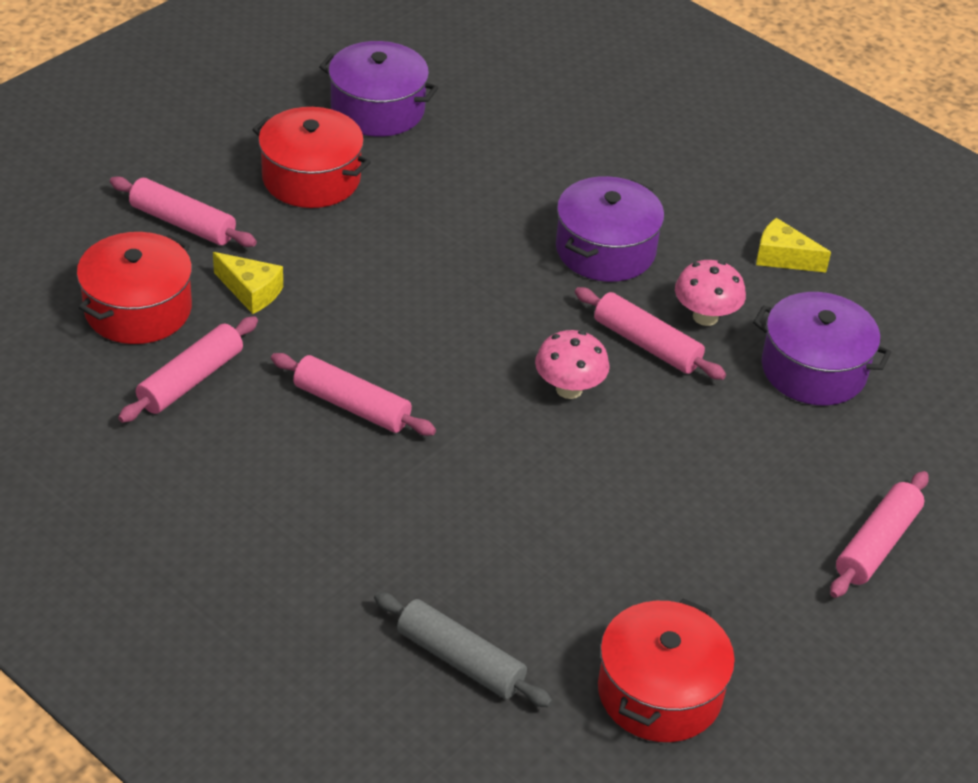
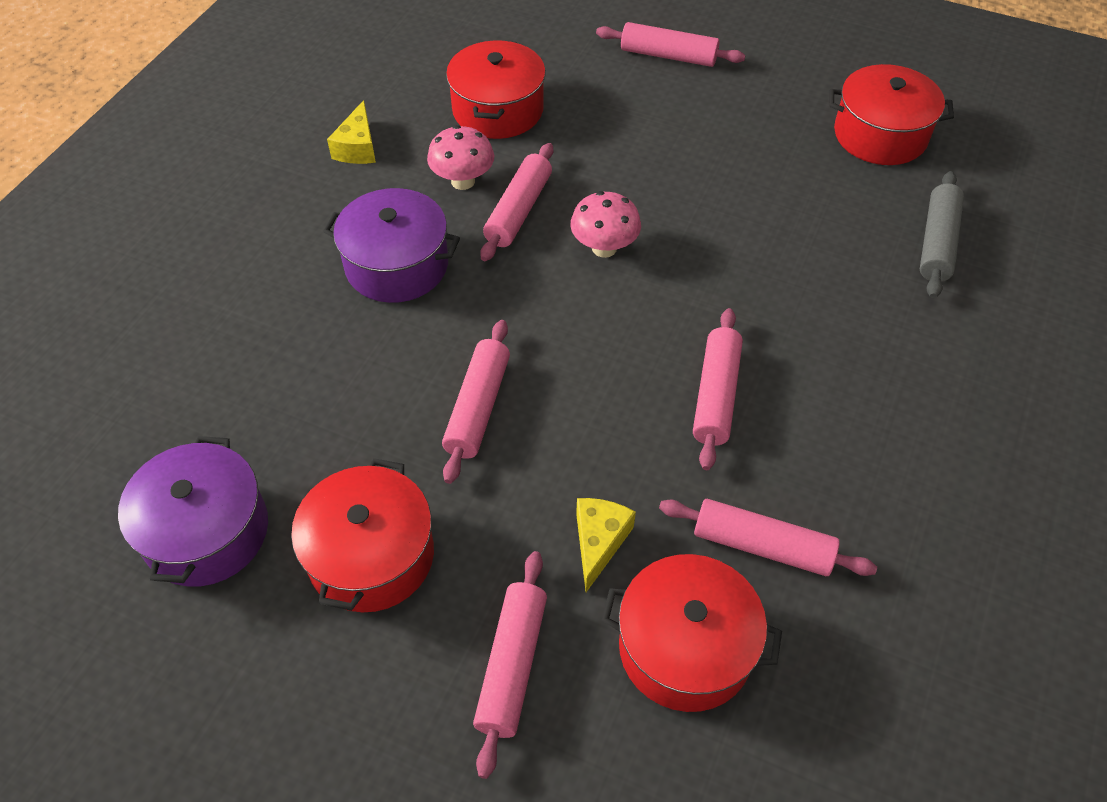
camera: 105 degrees left, 10 degrees up
purple pot [753,292,891,405] -> red pot [446,40,546,139]
none -> pink rolling pin [442,320,510,484]

